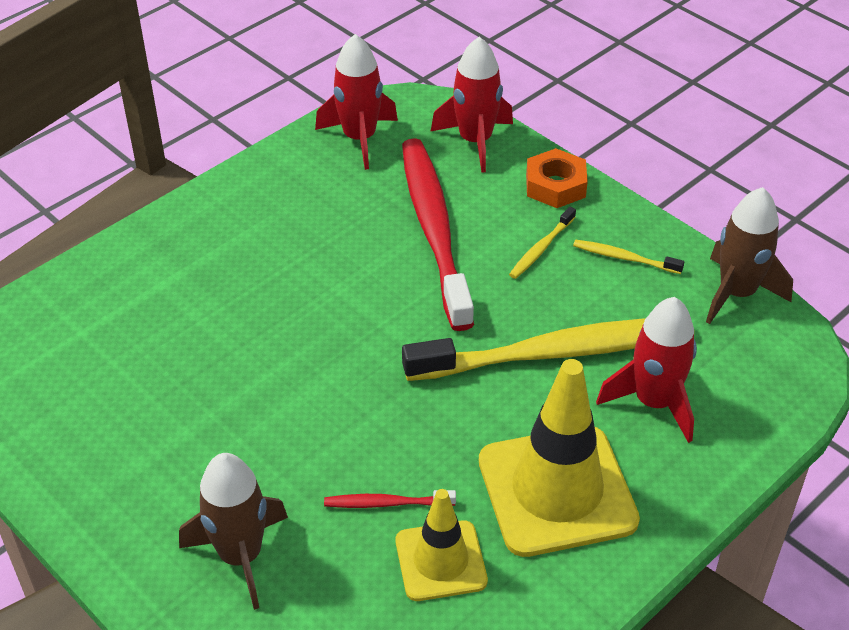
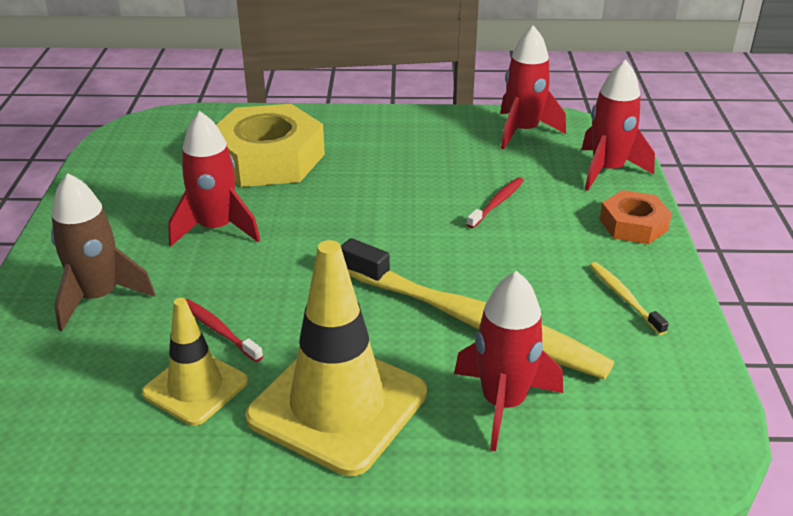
camera: 45 degrees right, 10 degrees down
red toothbrush [402,138,474,331] -> red toothbrush [467,177,524,228], size x0.40
yellow toothbrush [509,207,576,279] -> none
brown rocket [706,187,793,324] -> none
none -> red rocket [168,111,260,246]
none -> yellow nut [216,104,325,187]

